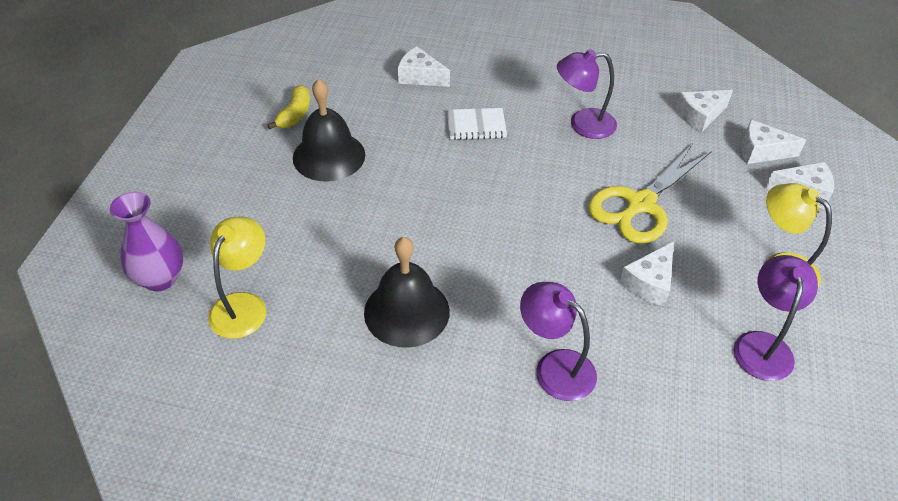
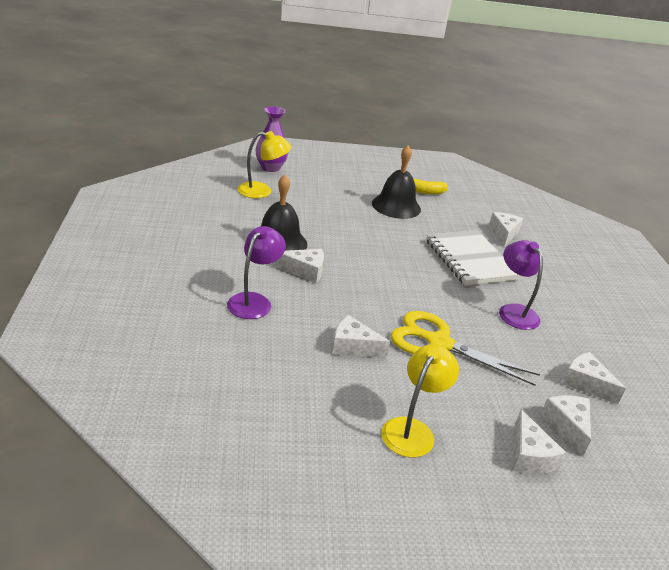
camera: 70 degrees right, 15 degrees down
white notebook [447,108,507,140] -> white notebook [426,230,520,286], size x1.86
purple lamp [734,255,818,381] -> none
none -> white cheese [275,249,324,283]

